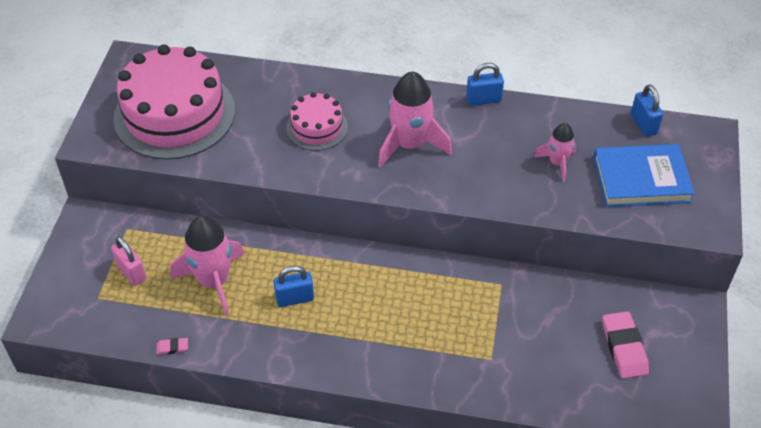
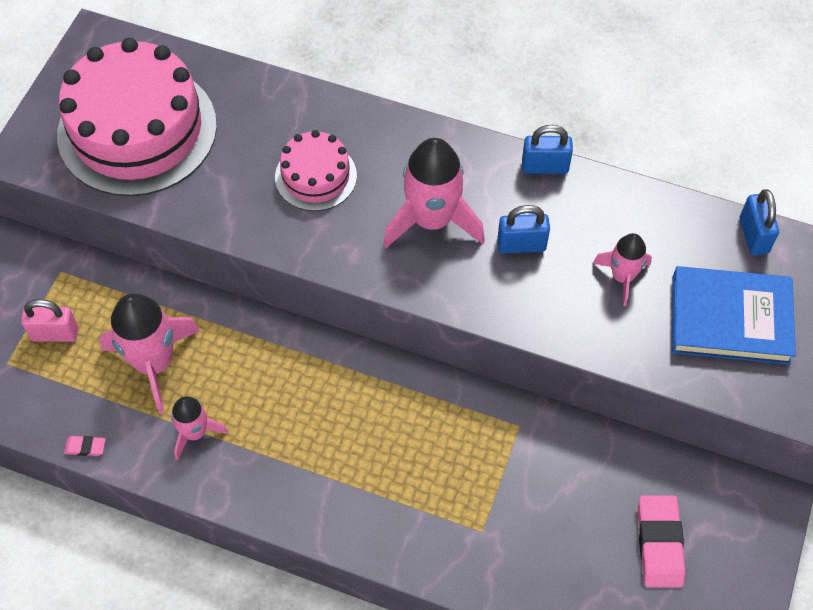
camera: 10 degrees right, 10 degrees up
pink padlock [111,236,147,286] -> pink padlock turned 60 degrees counterclockwise [21,299,78,342]
blue padlock [274,266,314,307] -> blue padlock moved to [497,205,550,254]
none -> pink rocket [171,396,228,460]

